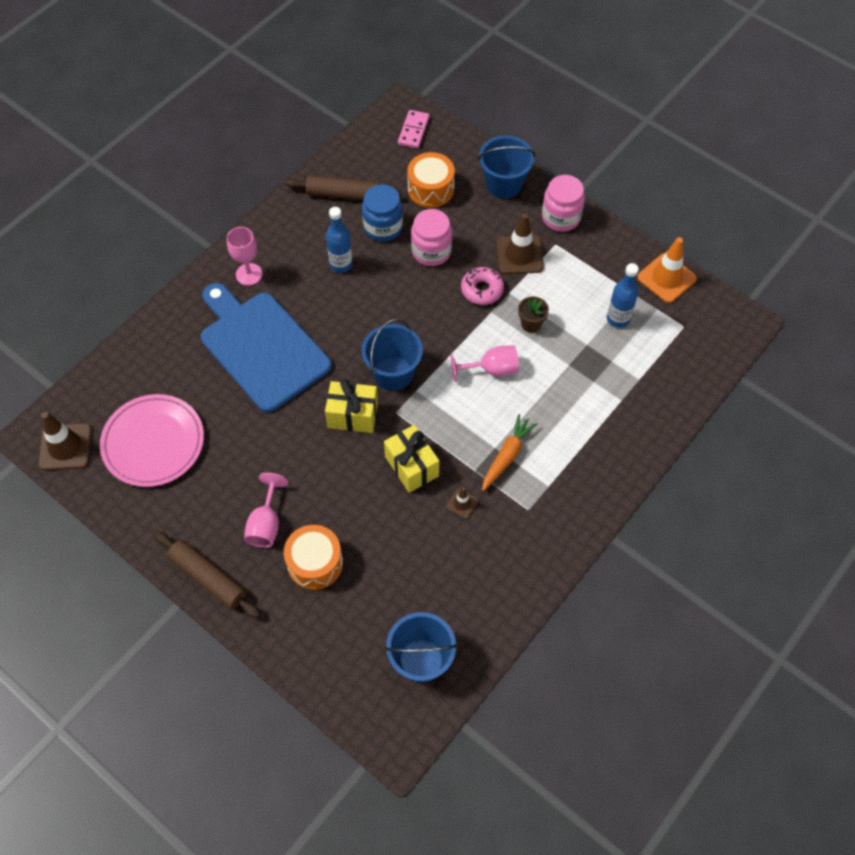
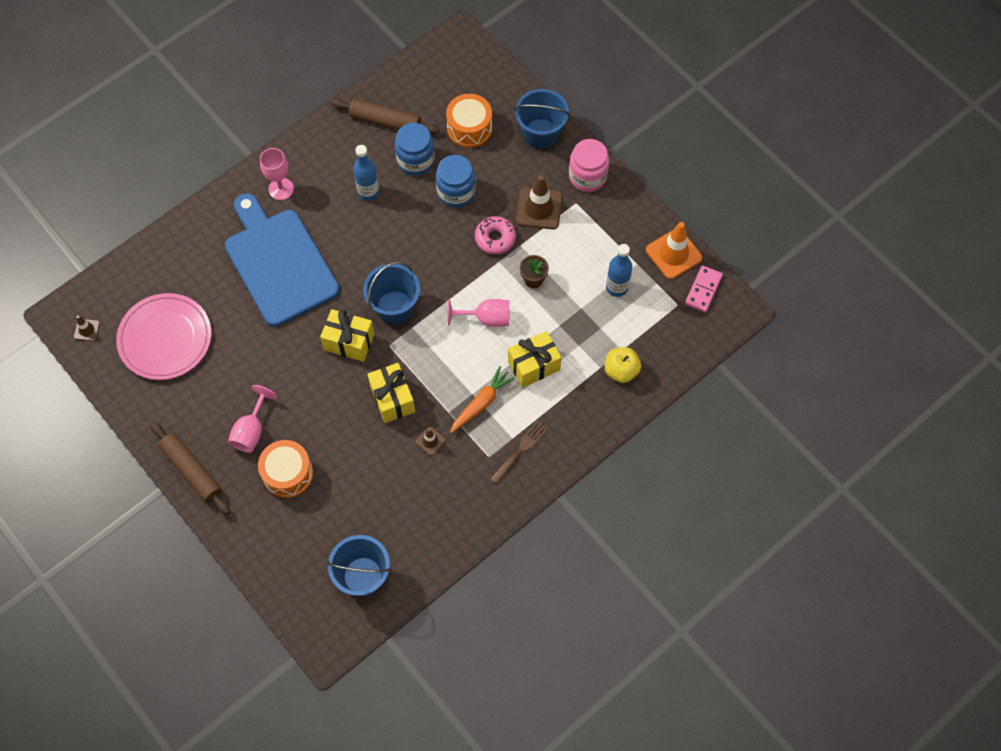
camera: 10 degrees right, 5 degrees up
brown traffic cone [38,412,92,471] -> brown traffic cone [74,315,100,341], size x0.51
pink domino [398,110,430,149] -> pink domino moved to [685,265,723,312]
pink jar [411,209,452,266] -> blue jar [436,155,476,208]
none -> brown fork [490,421,548,484]
none -> yellow gift [508,331,562,388]
none -> yellow apple [605,347,641,383]

